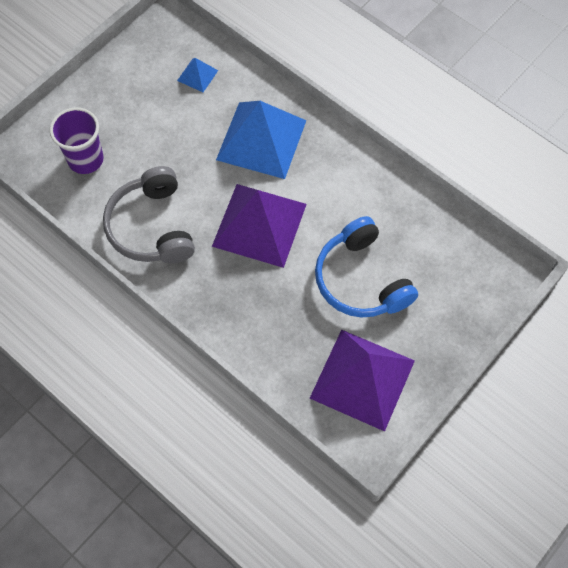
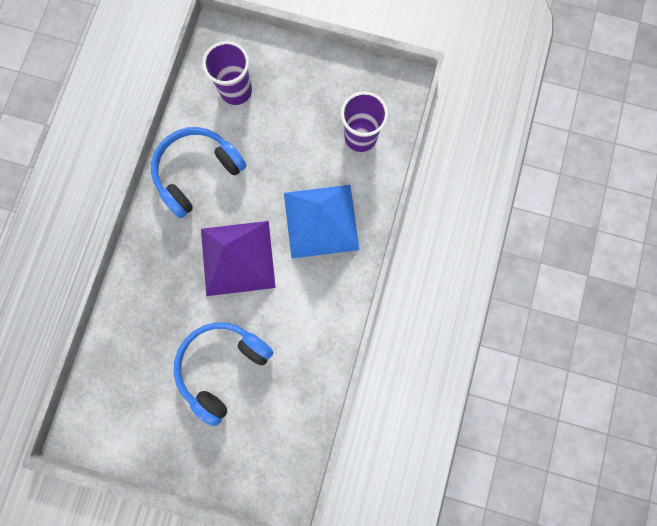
camera: 65 degrees right, 15 degrees up
grey headphones [103,166,195,263] -> blue headphones [151,127,247,218]
blue pyramid [177,58,218,92] -> purple cup [341,91,388,152]
purple pyramid [310,330,415,432] -> none

